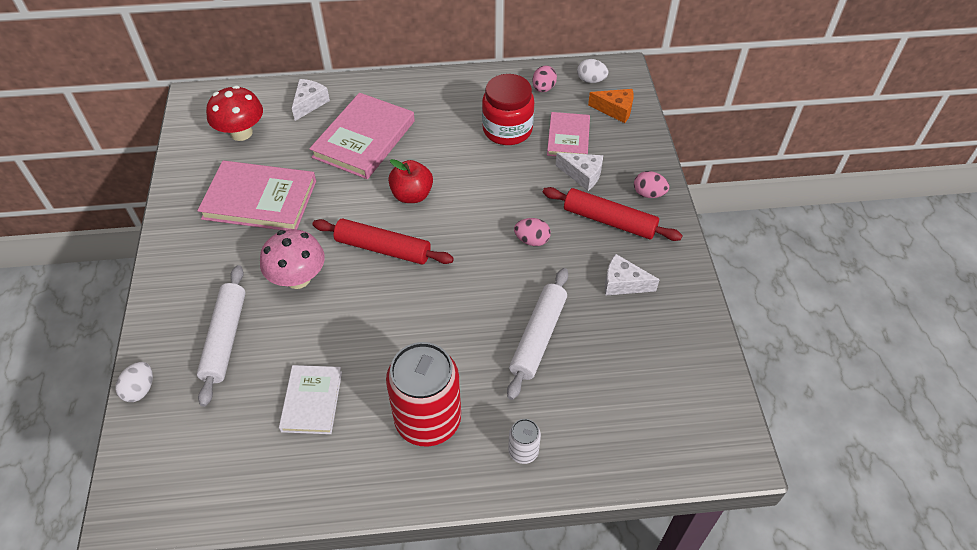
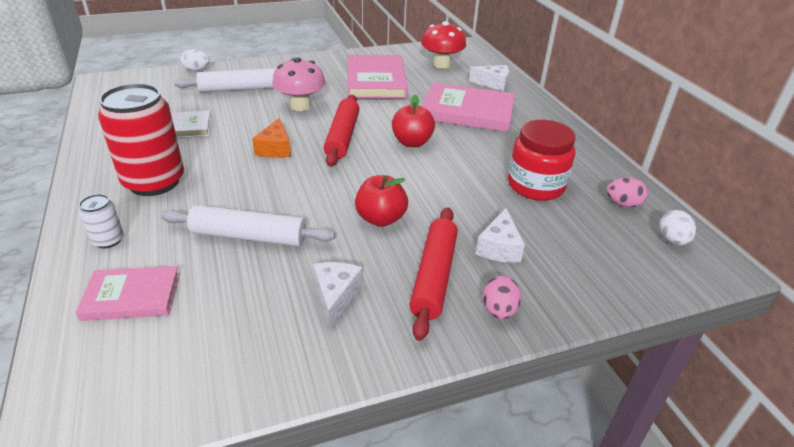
camera: 75 degrees right, 15 degrees down
pink egg [514,218,551,246] -> red apple [355,175,408,227]
pink book [547,112,590,156] -> pink book moved to [76,266,180,321]
orange cheese [588,89,634,123] -> orange cheese moved to [252,118,291,158]

